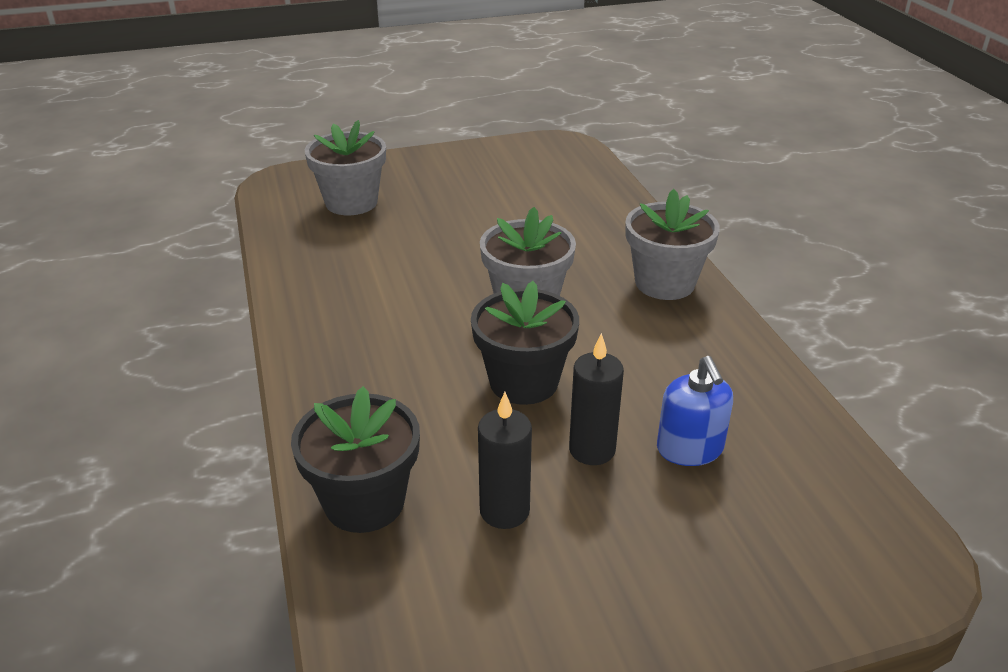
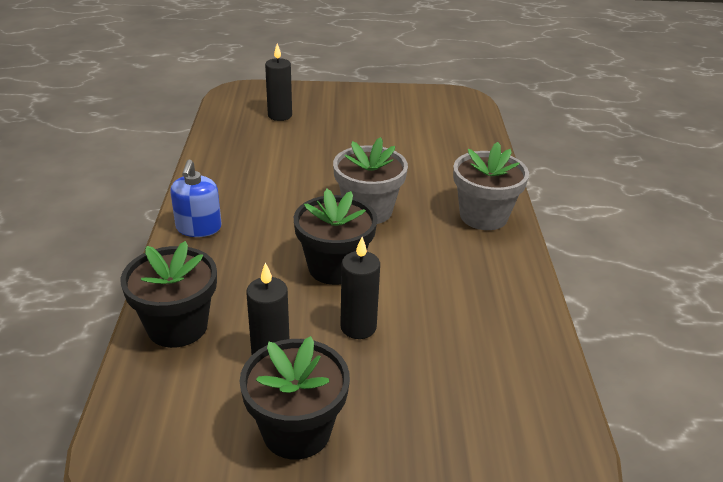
camera: 15 degrees right, 0 degrees up
grey flower pot [305,120,386,215] -> black candle [265,43,292,121]
blue soap dispenser [657,356,733,466] -> blue soap dispenser moved to [170,159,222,237]
none -> black flower pot [239,336,350,460]

